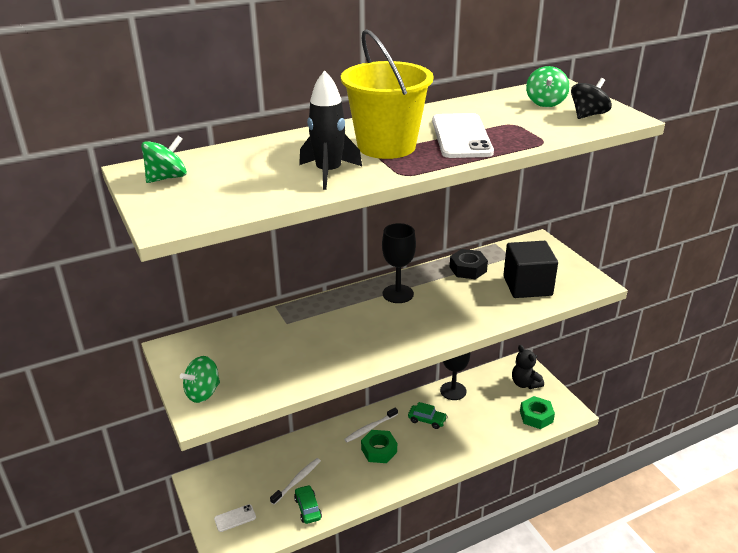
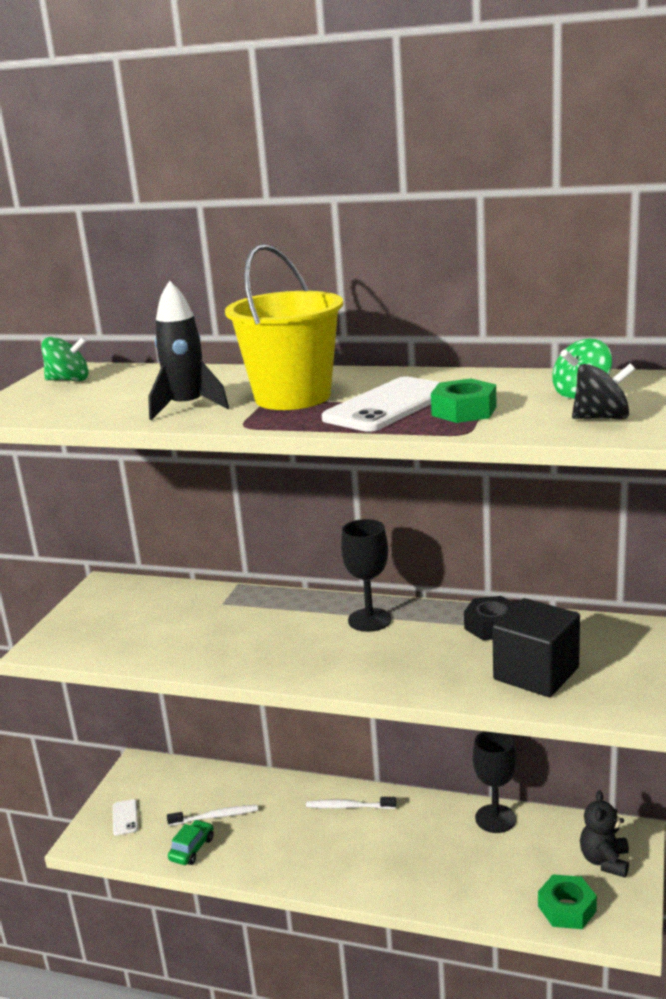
camera: 45 degrees right, 10 degrees down
green spinning top [180,356,220,403] -> none
white phone [214,504,256,532] -> white phone turned 60 degrees clockwise [113,799,138,836]
green nut [361,430,397,463] -> green nut moved to [431,379,497,423]
green car [408,402,448,429] -> none

